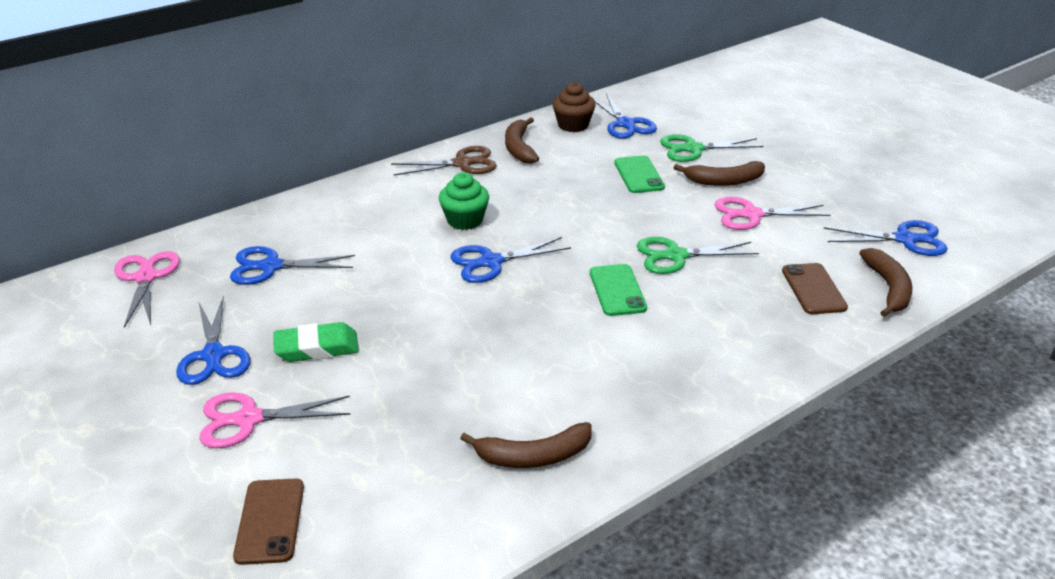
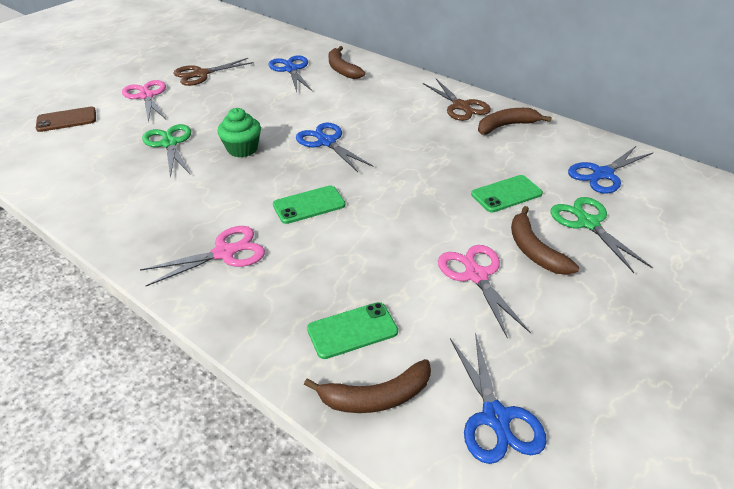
camera: 75 degrees right, 5 degrees up
pink scissors [114,251,180,328] -> pink scissors moved to [140,226,265,286]
blue scissors [176,296,250,385] -> brown scissors [173,58,254,86]
green eraser [273,322,359,362] -> none
green cupcake [439,172,489,230] -> green cupcake moved to [217,108,261,157]
brown banana [460,422,592,468] -> brown banana moved to [329,46,365,79]
brown cupcake [552,82,596,132] -> none
green scissors [637,237,759,274] -> green scissors moved to [142,124,191,178]
brown phone [782,263,848,314] -> green phone [307,302,398,359]

